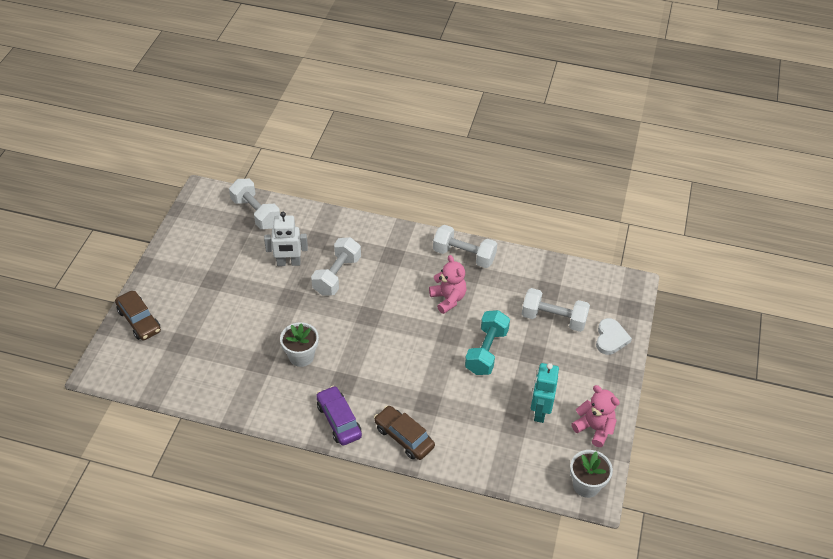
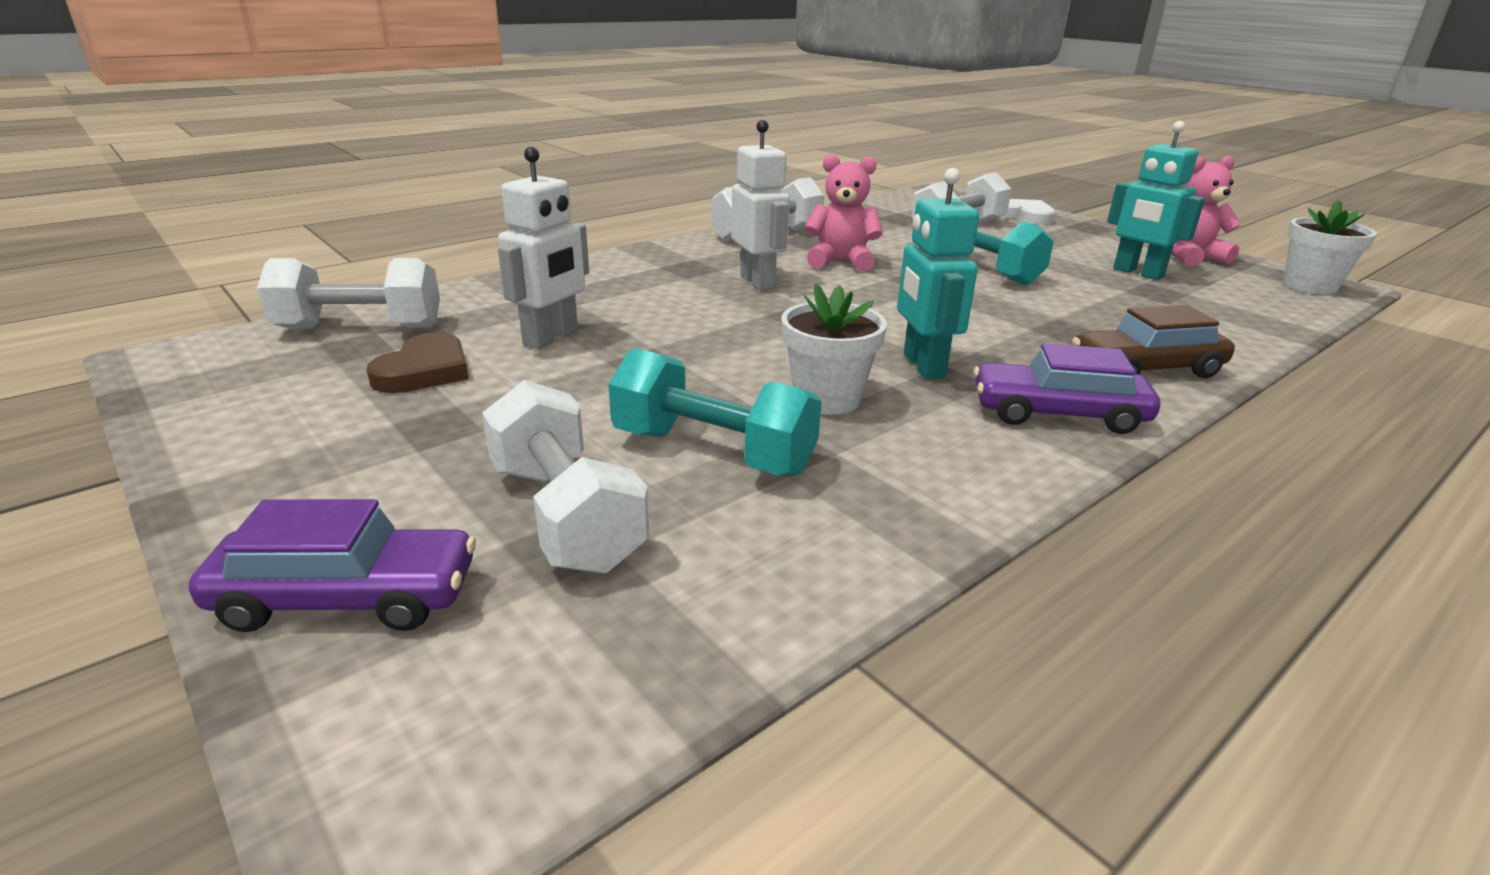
camera: 55 degrees left, 20 degrees down
brown car [115,291,161,341] -> purple car [189,499,476,632]
white dumbbell [311,237,361,296] -> white dumbbell moved to [482,380,649,574]
none -> brown heart [366,332,469,393]
none -> turquoise dumbbell [608,348,822,476]
none -> white robot [731,120,790,291]
none -> turquoise robot [897,168,979,379]

